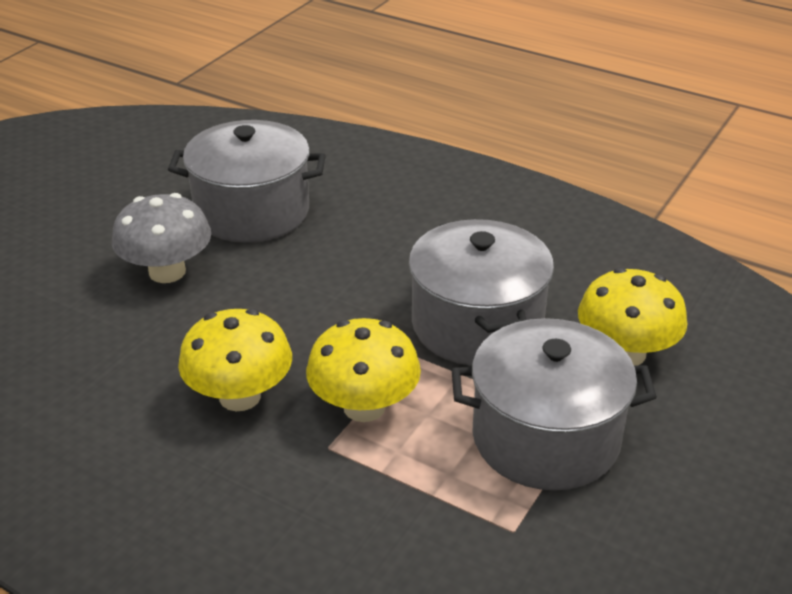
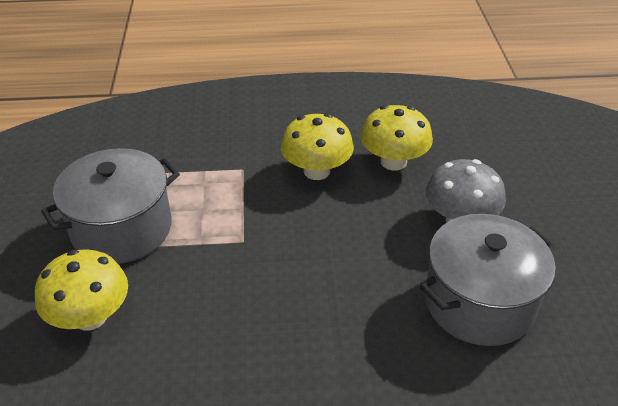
camera: 145 degrees right, 5 degrees up
yellow mushroom [306,318,421,422] -> yellow mushroom moved to [360,105,433,171]
grey pot [409,219,554,366] -> none

